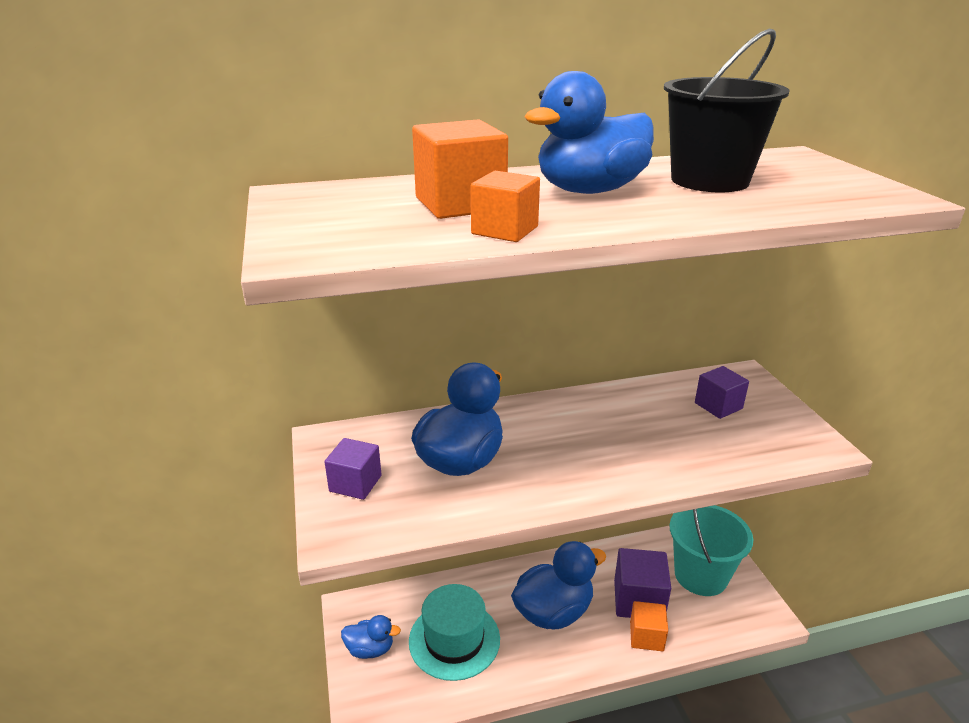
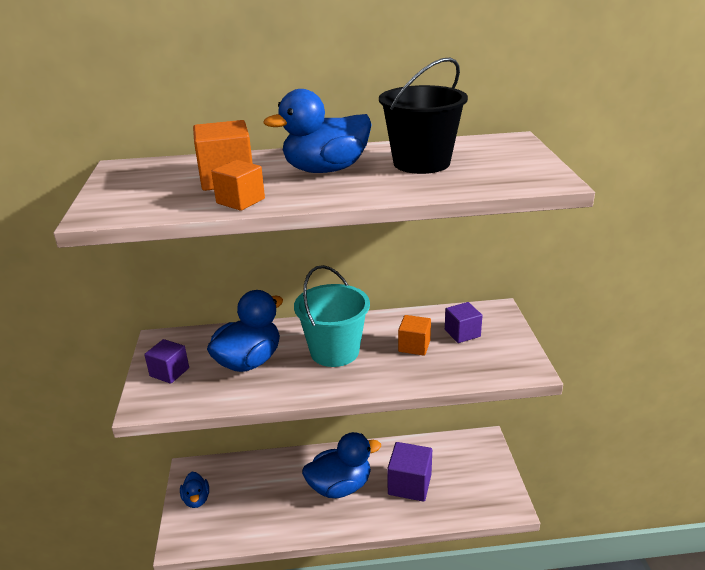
camera: 10 degrees right, 0 degrees up
blue duck [341,615,401,659] -> blue duck turned 60 degrees clockwise [180,472,209,508]
turquoise hat [409,584,500,681] -> none
orange cube [630,601,668,651] -> orange cube moved to [398,315,431,356]
turquoise bucket [670,505,753,596] -> turquoise bucket moved to [294,265,370,367]

